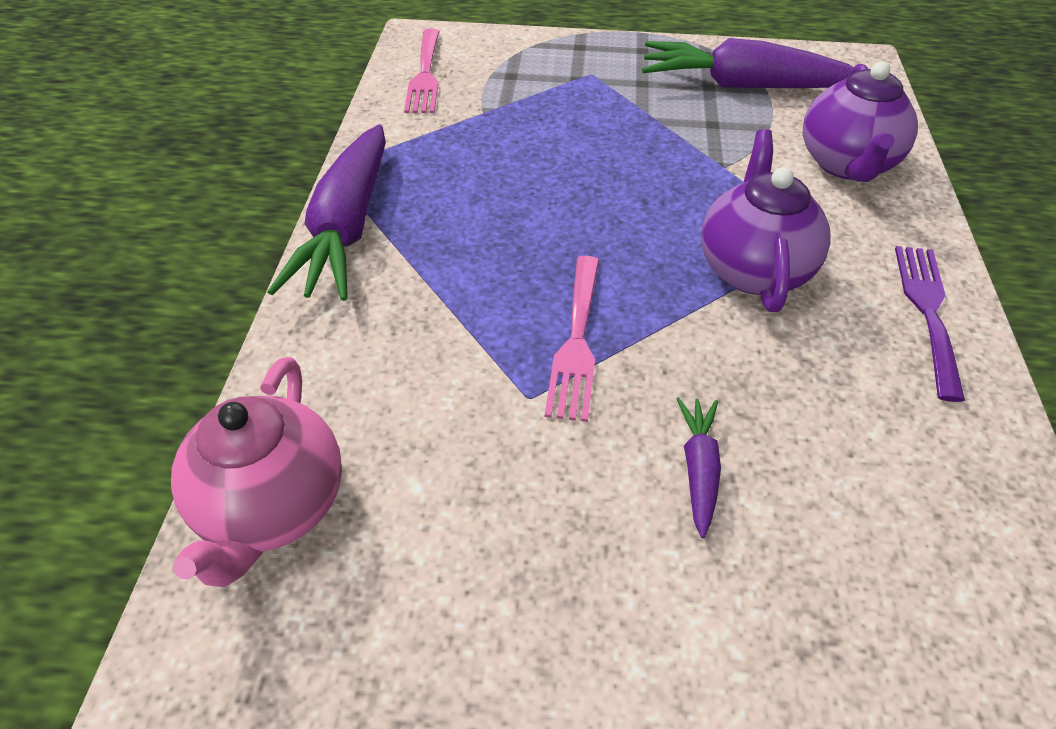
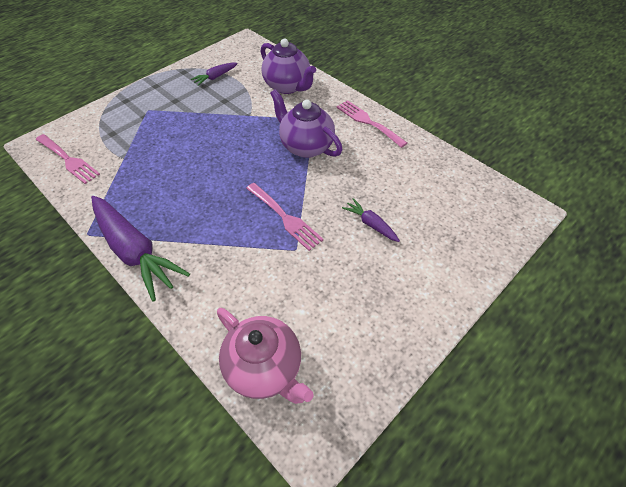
camera: 50 degrees left, 5 degrees up
purple carrot [642,38,853,88] -> purple carrot [191,63,238,86], size x0.47
purple fork [895,246,965,402] -> pink fork [336,100,407,148]

